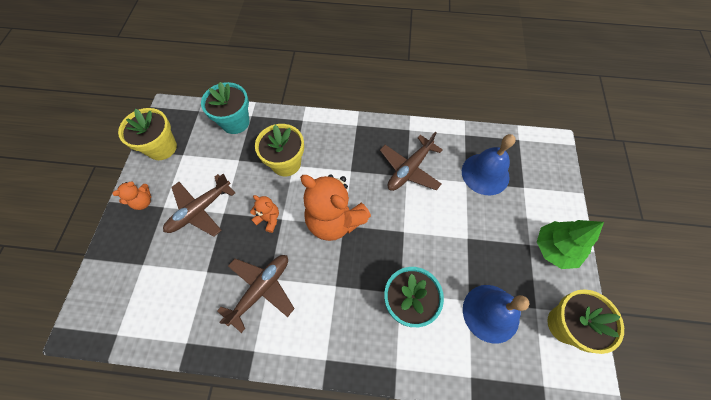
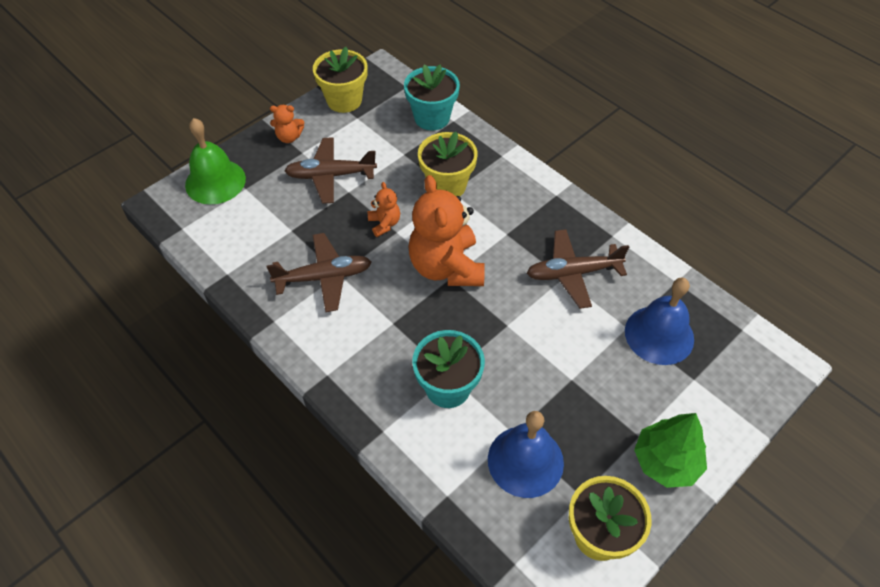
camera: 40 degrees right, 10 degrees down
none -> green bell [185,118,246,205]

